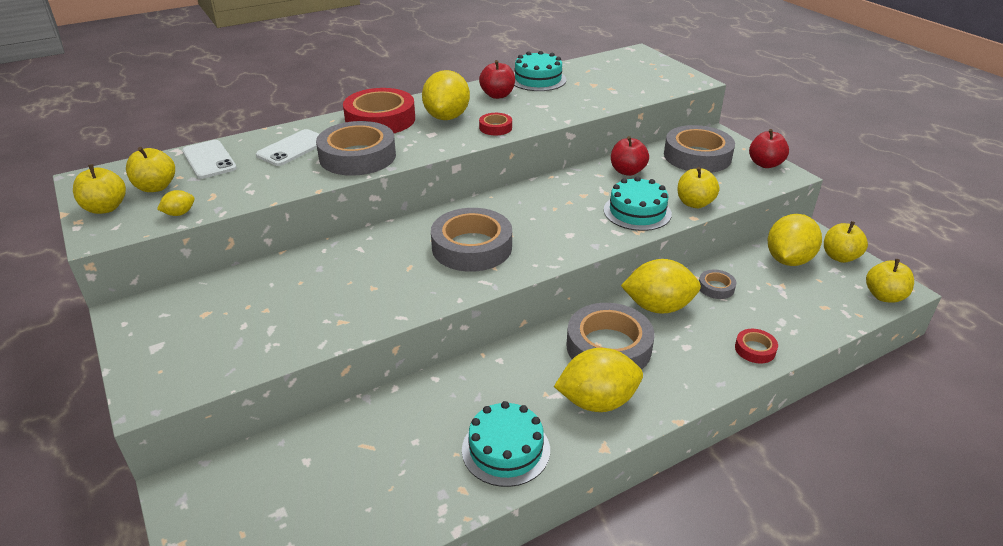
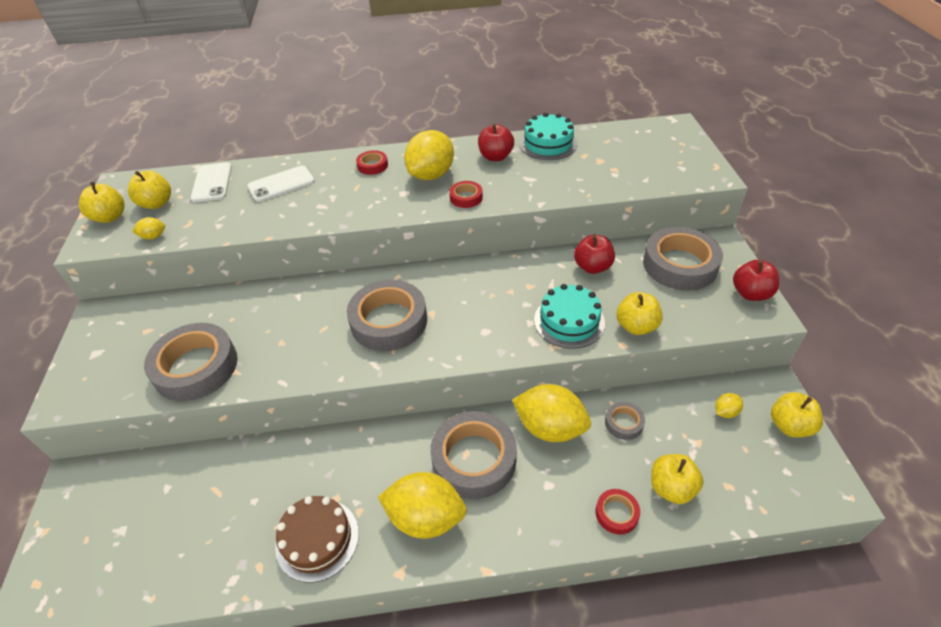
camera: 25 degrees right, 10 degrees up
grey tape [316,121,396,176] -> grey tape moved to [144,323,238,401]
red tape [343,88,415,133] -> red tape [356,150,388,175], size x0.46
turquoise cake [462,401,550,487] -> brown cake [275,496,359,583]
yellow lemon [768,214,822,266] -> yellow lemon [715,393,743,418], size x0.43
yellow apple [866,259,914,303] -> yellow apple moved to [651,454,704,504]

